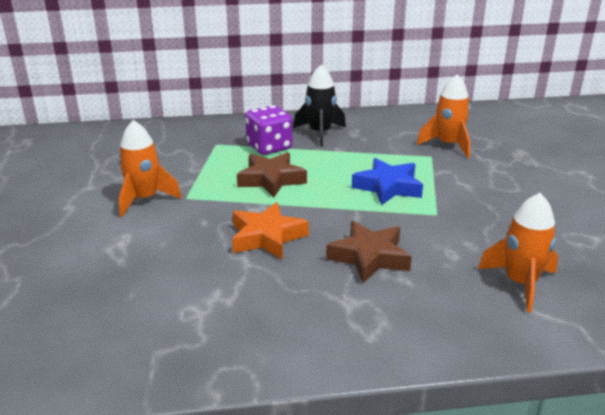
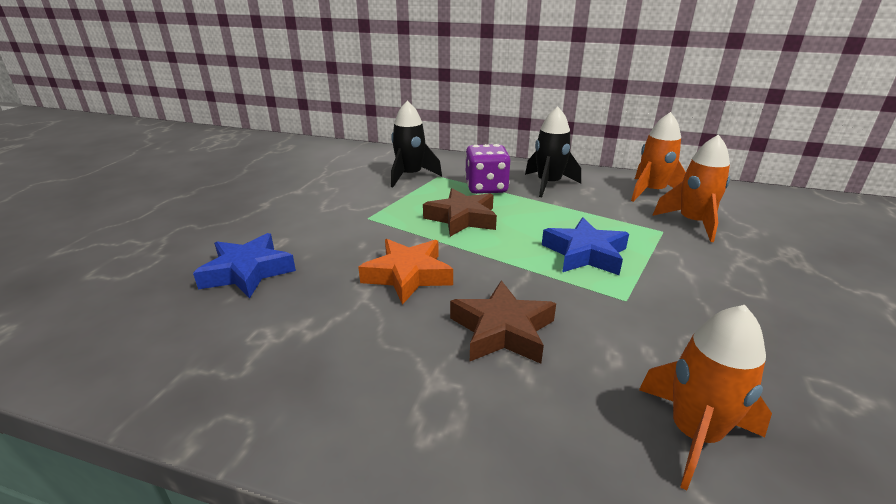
camera: 25 degrees right, 0 degrees up
orange rocket [118,120,182,217] -> orange rocket moved to [631,112,686,202]
none -> blue star [193,233,296,299]
none -> black rocket [391,101,442,187]

